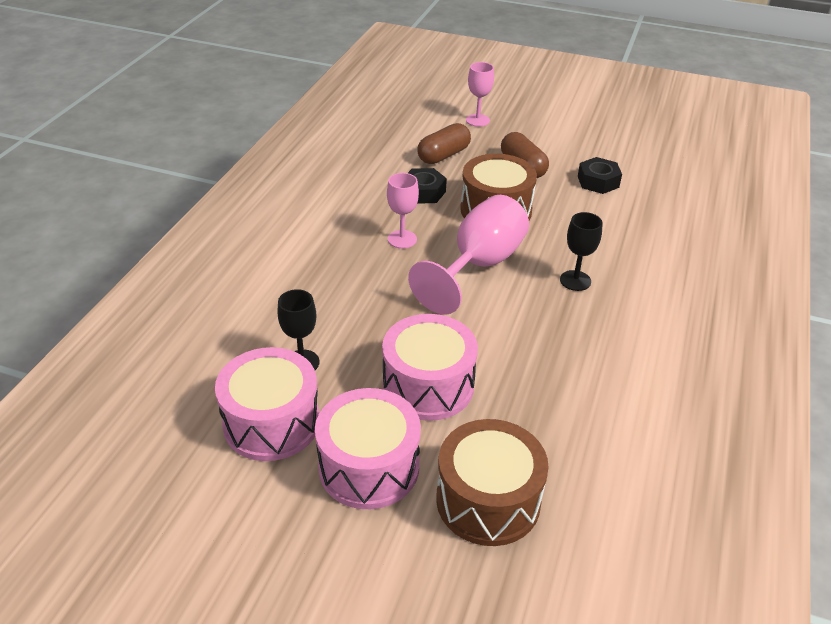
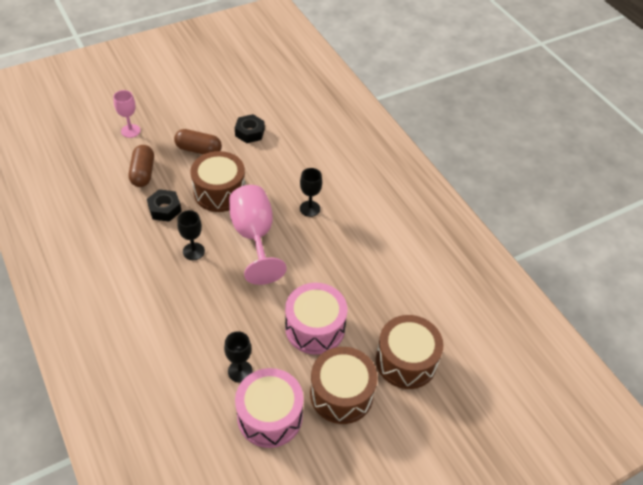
camera: 50 degrees left, 10 degrees up
pink drum [315,388,421,509] -> brown drum [310,347,378,424]
pink goblet [387,173,419,249] -> black goblet [177,210,205,260]

